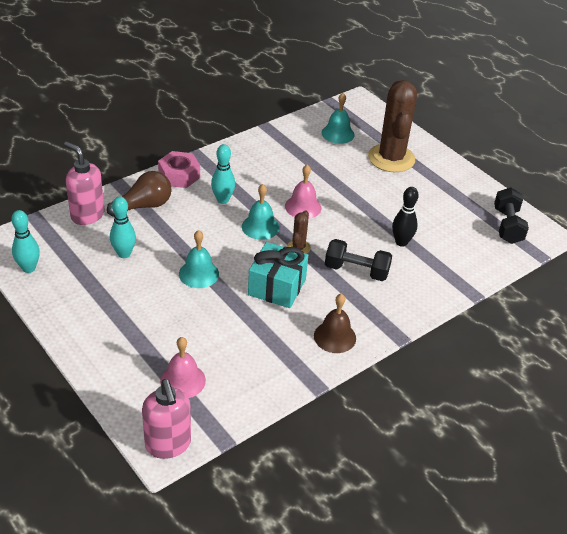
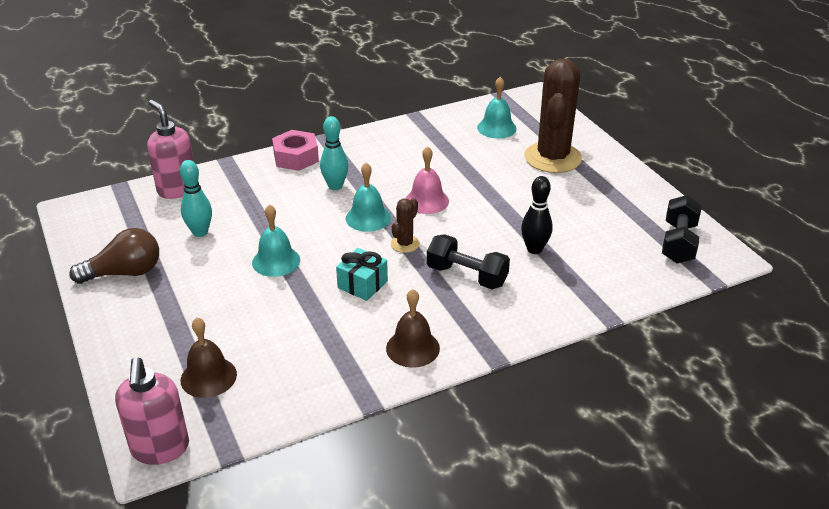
camera: 15 degrees right, 5 degrees down
turquoise bowling pin [11,210,40,273] -> none
brown light bulb [107,171,172,217] -> brown light bulb moved to [69,228,159,284]
pink bell [160,337,206,398] -> brown bell [181,317,237,398]
turquoise gift [248,242,308,308] -> turquoise gift [336,248,388,301], size x0.66

